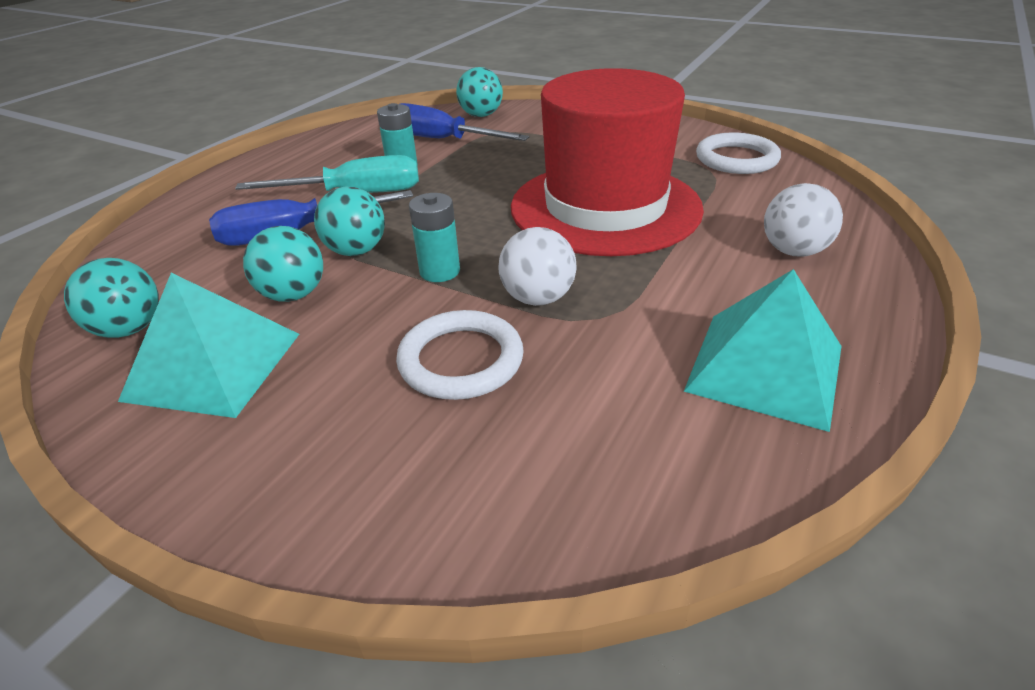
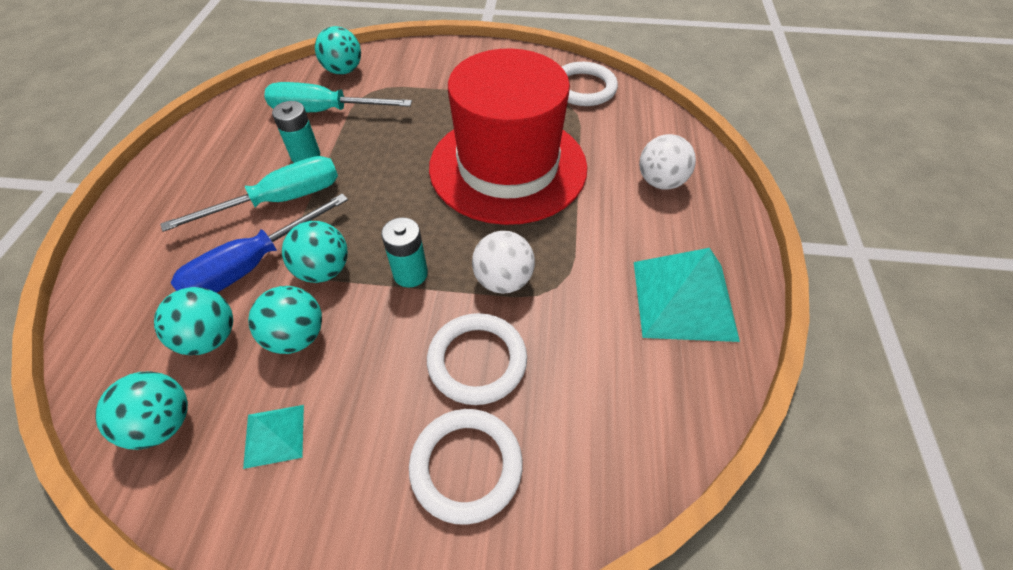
camera: 25 degrees left, 15 degrees up
turquoise pyramid [118,273,299,418] -> turquoise pyramid [243,405,304,469], size x0.51
blue screwdriver [401,103,529,141] -> turquoise screwdriver [264,82,412,112]
none -> turquoise ball [154,287,233,355]
none -> white ring [409,409,523,525]

